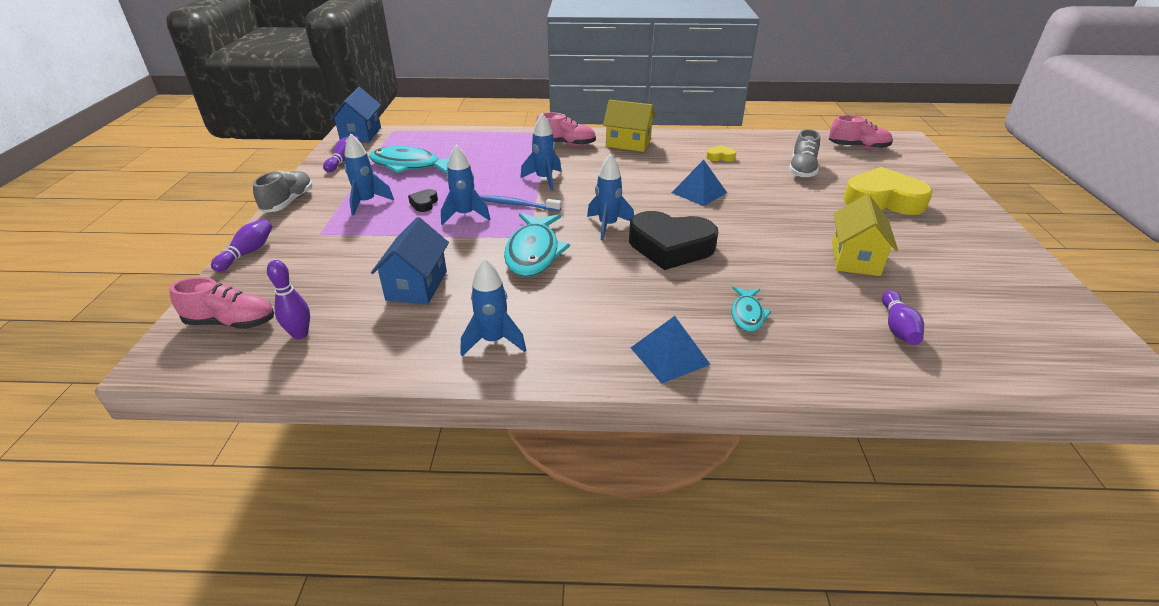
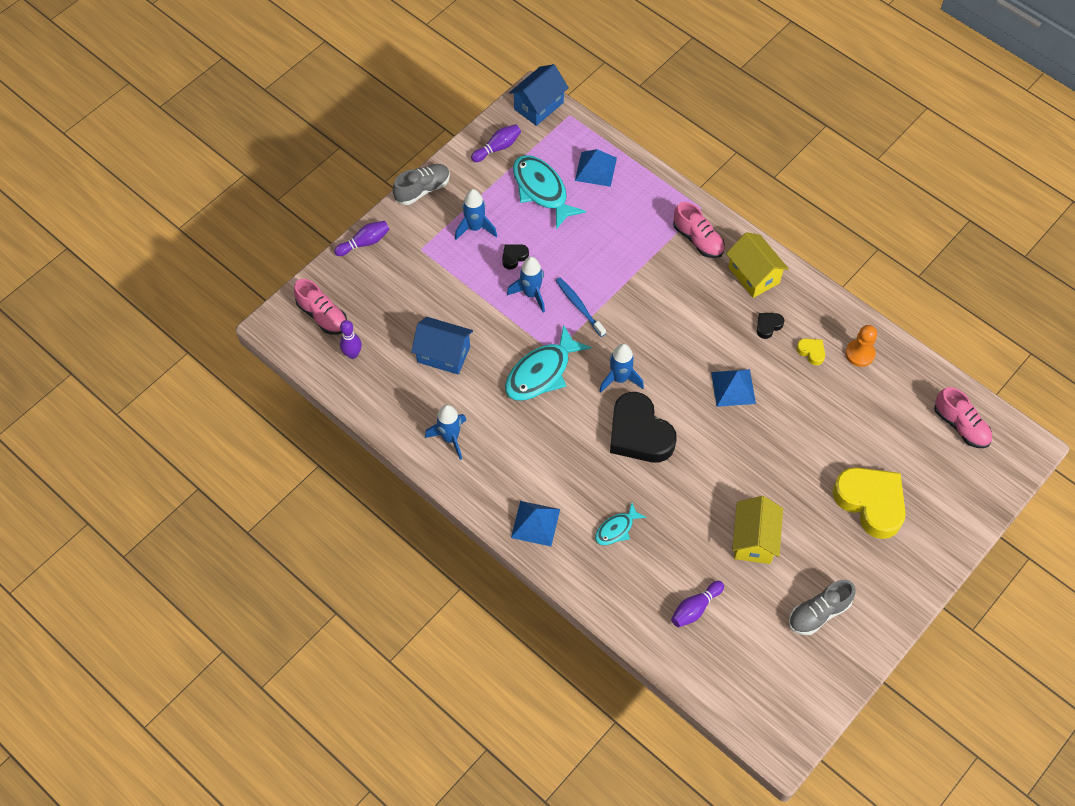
camera: 40 degrees right, 25 degrees up
blue house [371,217,449,305] -> blue house turned 60 degrees clockwise [411,317,473,375]
blue rocket [520,113,562,191] -> none
grey shoe [789,129,820,178] -> grey shoe moved to [789,580,855,635]
yellow house [832,194,898,276] -> yellow house turned 45 degrees counterclockwise [732,496,783,564]
none -> blue pyramid [575,149,617,187]
none -> black heart [757,313,785,339]
none -> orange pawn [845,325,877,367]

